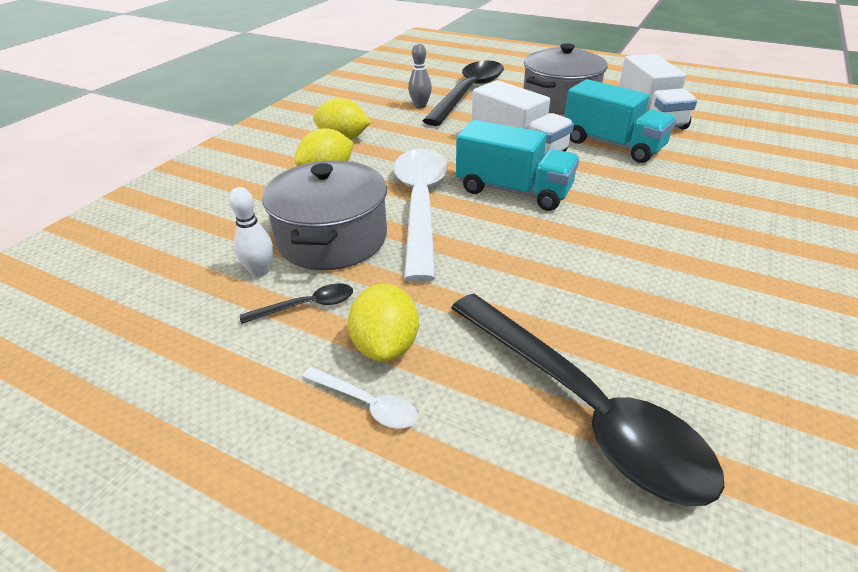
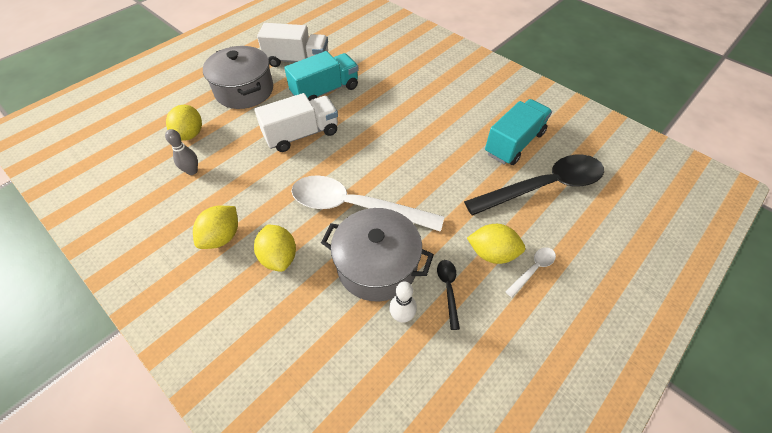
camera: 75 degrees left, 15 degrees up
black spoon [422,60,504,126] -> yellow lemon [166,105,202,141]
turquoise truck [456,120,579,211] -> turquoise truck moved to [485,99,552,165]

